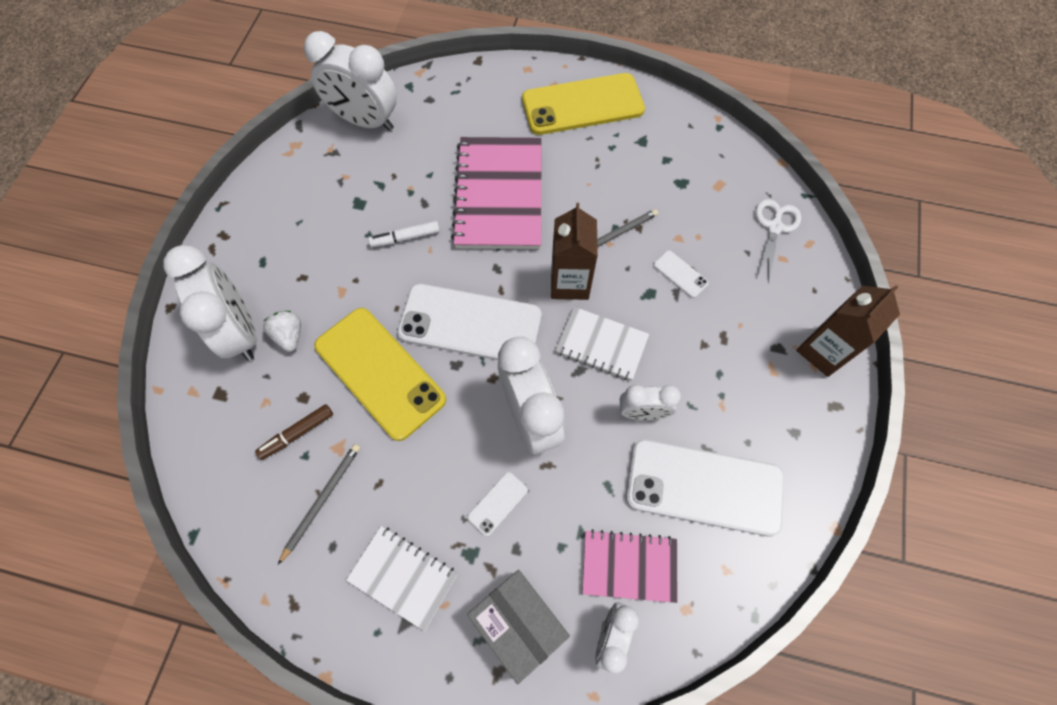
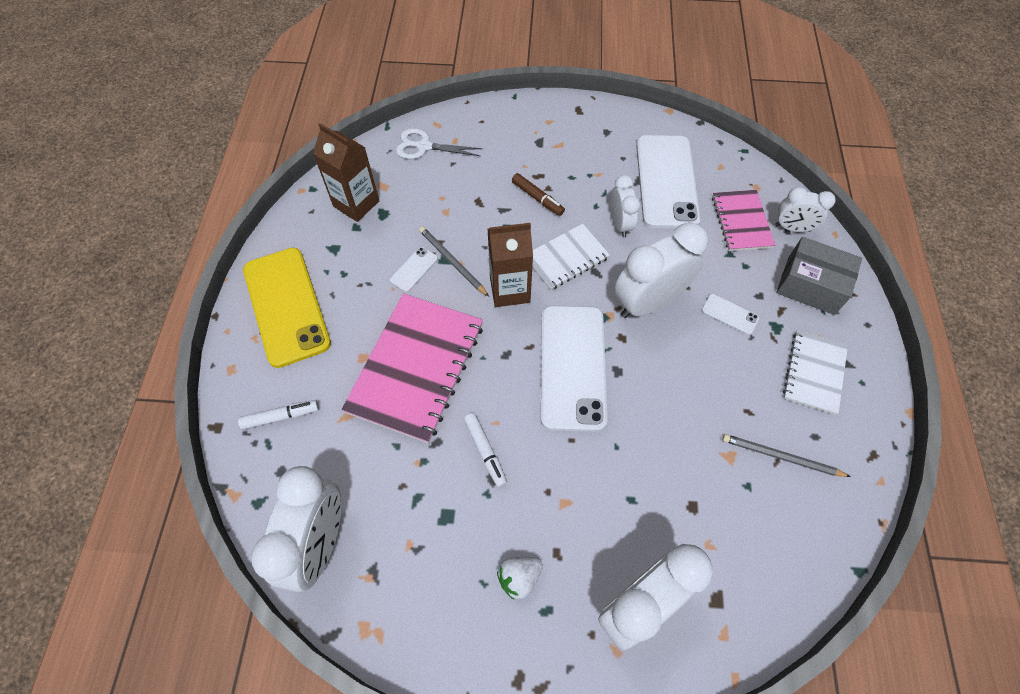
camera: 100 degrees left, 5 degrees down
brown marker [255,404,333,460] -> brown marker moved to [512,173,565,216]
white strawberry [263,311,301,352] -> white strawberry moved to [497,557,543,600]
yellow phone [314,308,446,441] -> none
pink notebook [451,137,541,249] -> pink notebook turned 60 degrees counterclockwise [342,293,483,443]
grey box [467,570,570,684] -> grey box turned 75 degrees clockwise [776,237,862,315]
white notebook [556,307,649,381] -> white notebook turned 45 degrees clockwise [532,224,610,290]
white phone [653,250,709,298] -> white phone moved to [390,247,438,292]
brown carton [796,285,900,377] -> brown carton moved to [313,123,379,222]
none -> white marker [238,400,319,430]

